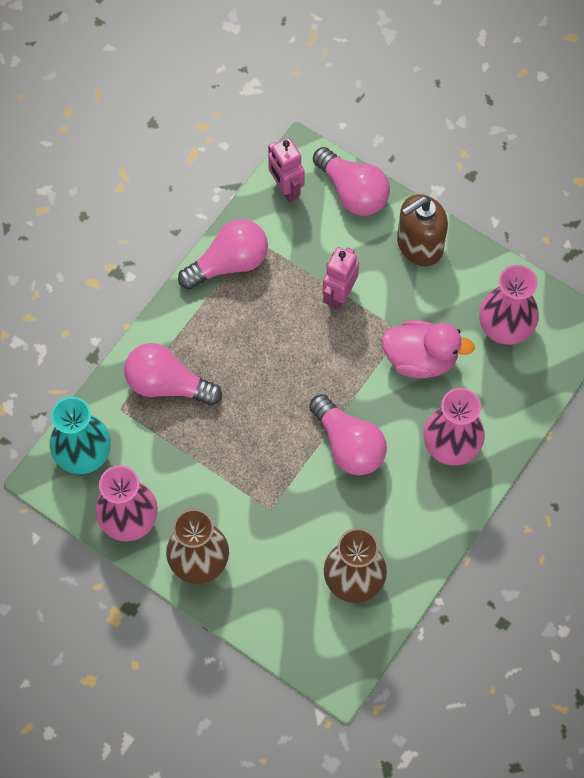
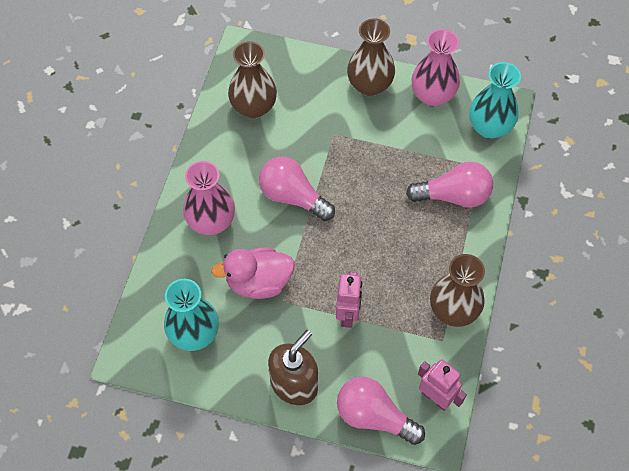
camera: 160 degrees right, 5 degrees down
pink light bulb [178,219,268,290] -> brown vase [430,254,485,327]
pink vase [479,265,539,345] -> turquoise vase [164,279,219,351]

